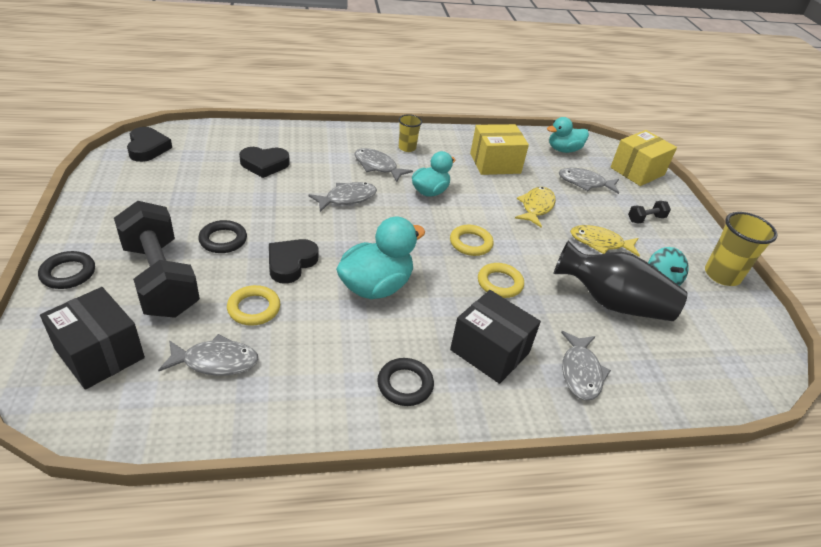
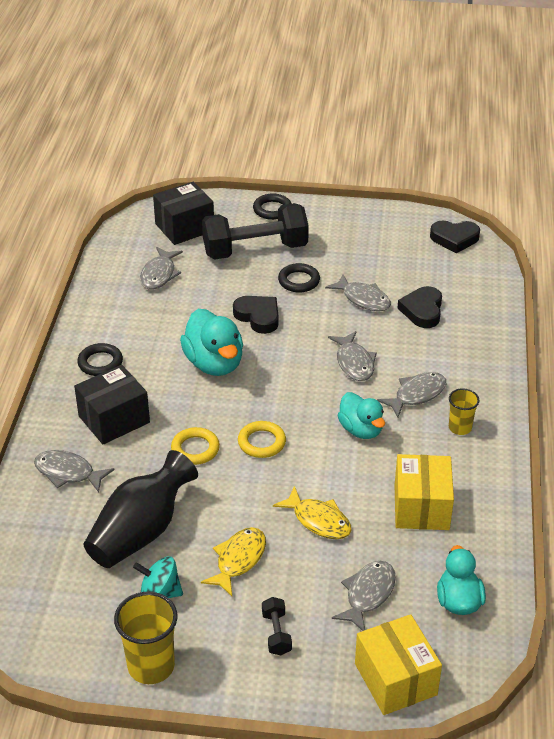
camera: 110 degrees right, 0 degrees up
yellow ring [227,285,280,326] -> none
none -> grey fish [325,274,391,311]

